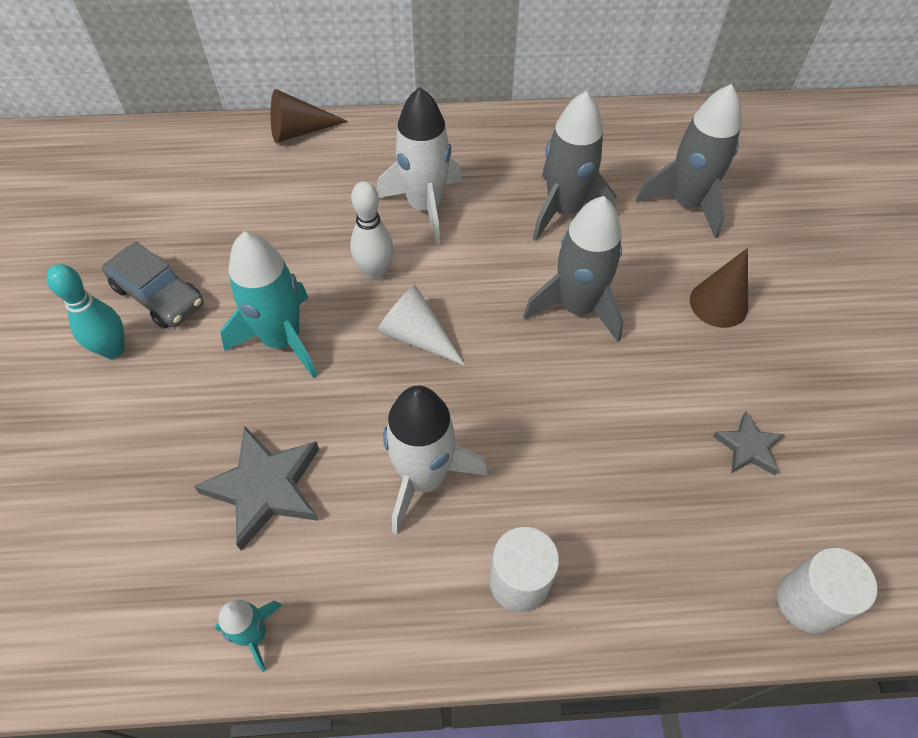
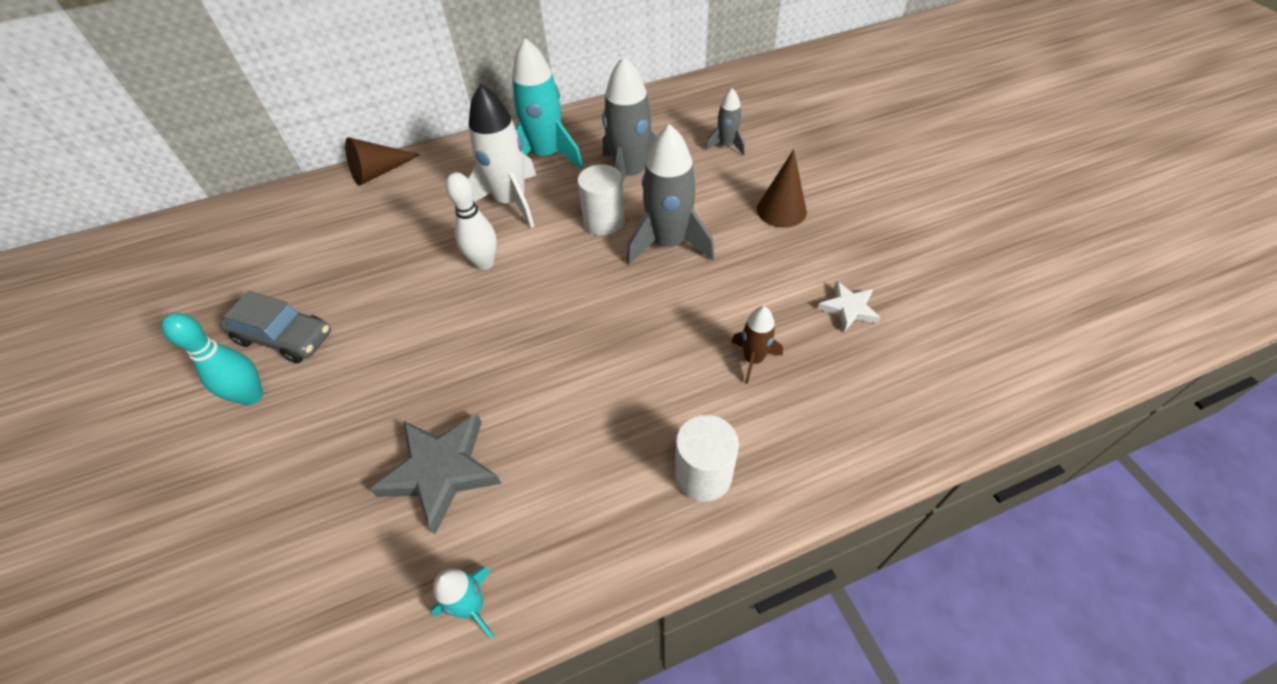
camera: 15 degrees left, 5 degrees down
turquoise rocket [220,232,318,378] -> turquoise rocket moved to [512,38,583,169]
white cone [377,285,466,366] -> none
white rocket [383,386,488,534] -> none
grey rocket [636,84,741,238] -> grey rocket [705,88,745,156], size x0.53
grey star [713,412,784,475] -> white star [818,281,880,332]
white cylinder [777,548,877,633] -> white cylinder moved to [577,164,625,236]
none -> brown rocket [731,306,783,384]

